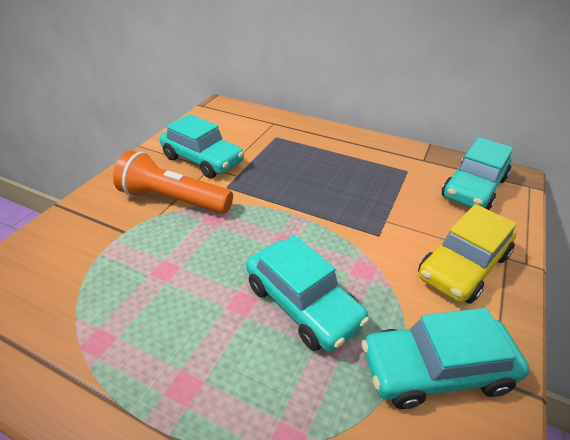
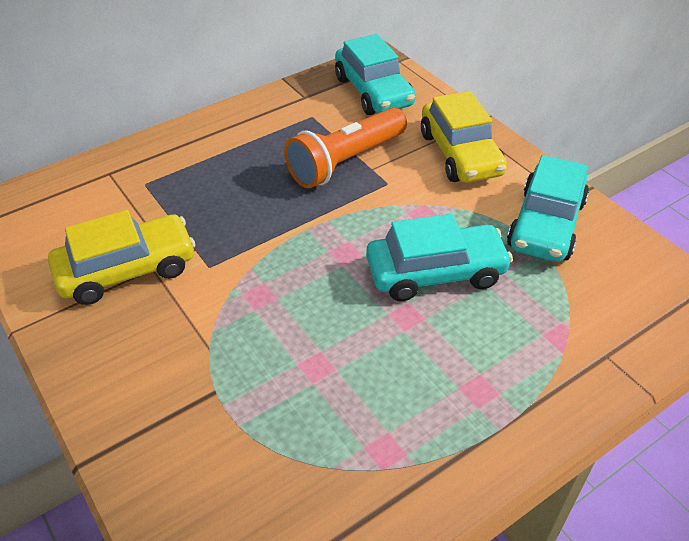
camera: 60 degrees left, 5 degrees up
orange flashlight [113,150,233,214] -> orange flashlight moved to [284,108,407,188]
turquoise car [159,114,244,178] -> yellow car [48,210,195,305]

